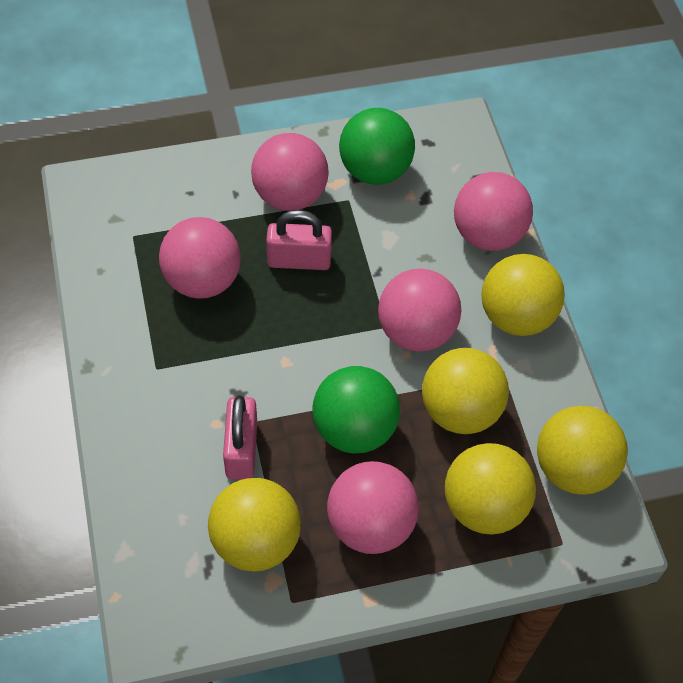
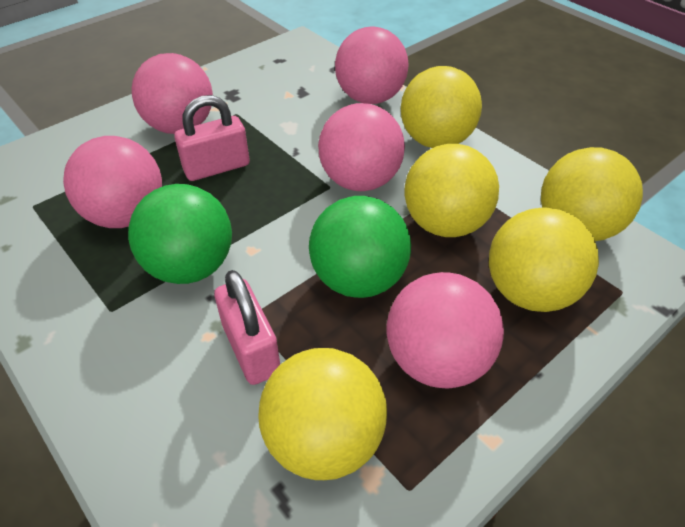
camera: 25 degrees left, 10 degrees down
green ball [339,108,415,185] -> green ball moved to [128,184,232,284]

